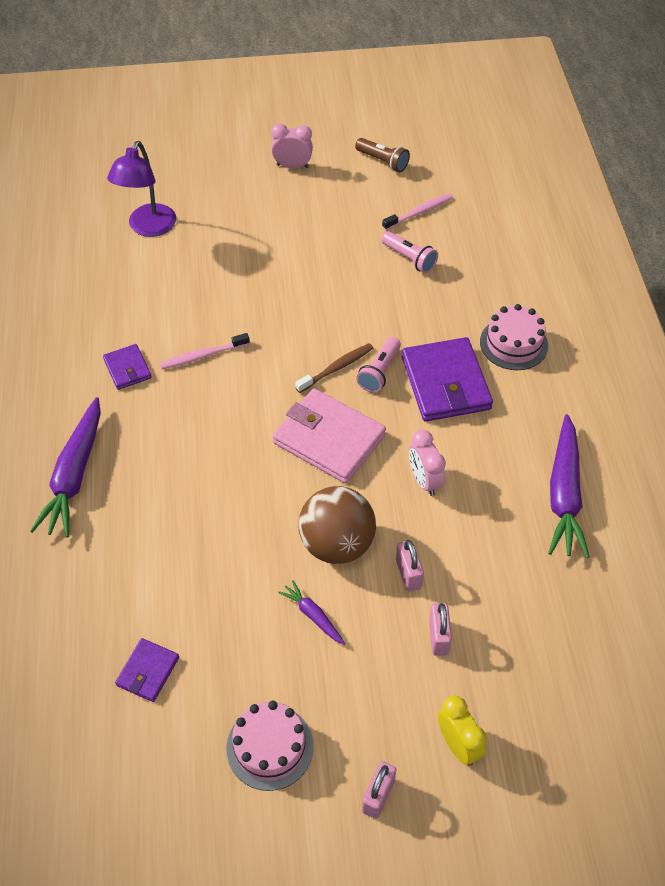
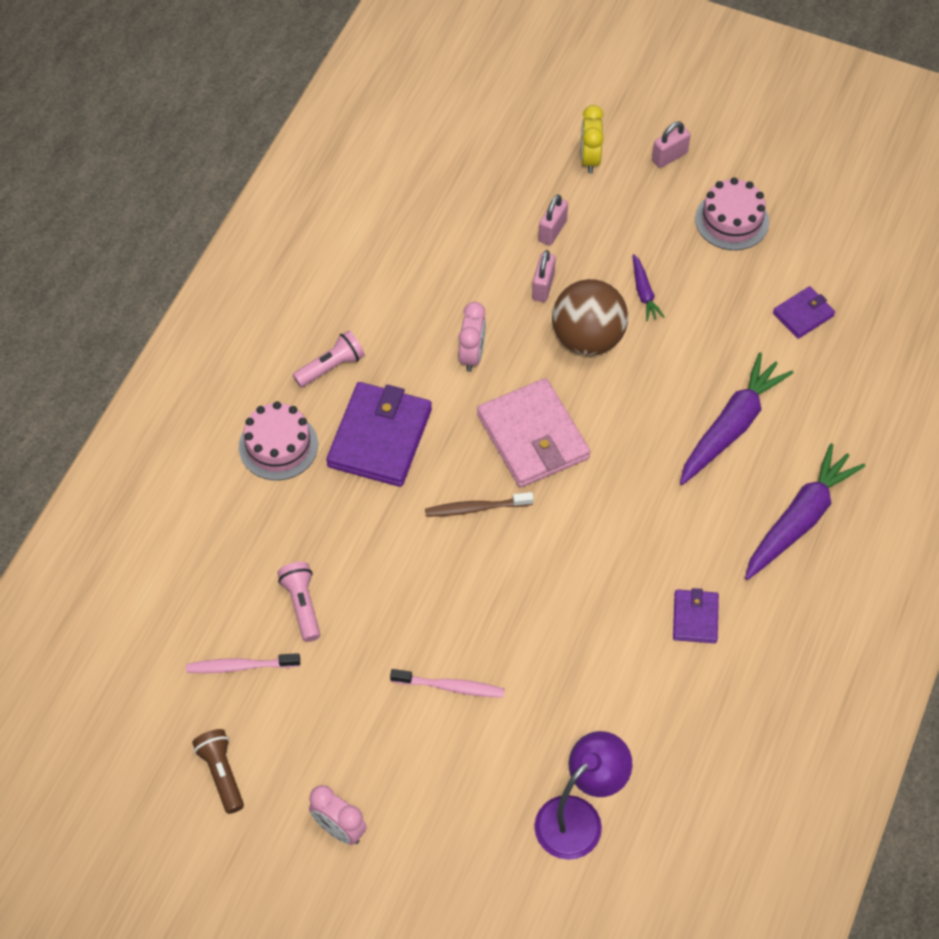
camera: 150 degrees left, 5 degrees up
pink toothbrush [160,333,250,369] -> pink toothbrush moved to [390,669,505,698]
pink flashlight [356,337,401,393] -> pink flashlight moved to [293,330,365,387]
purple carrot [548,414,590,558] -> purple carrot moved to [680,352,793,485]

